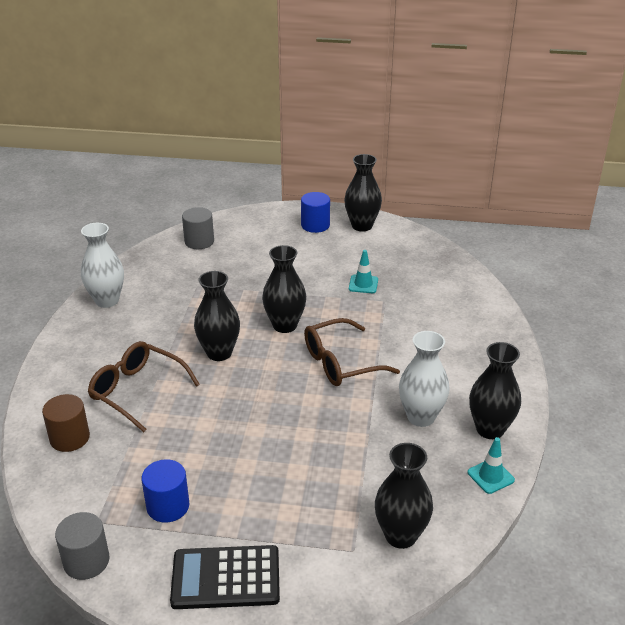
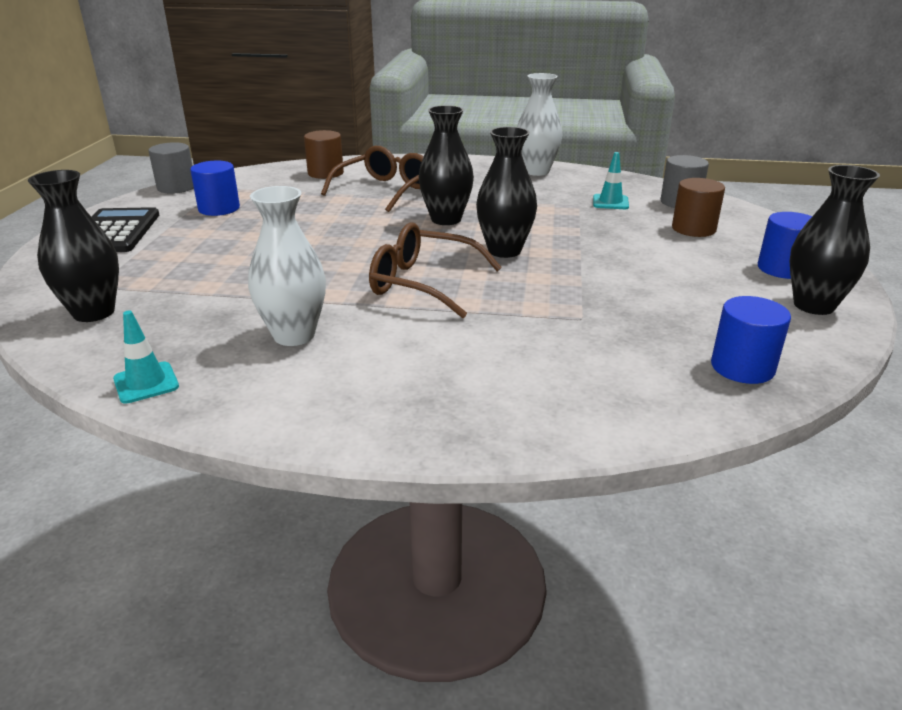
camera: 90 degrees right, 5 degrees down
brown glasses [304,318,400,386] -> brown glasses turned 45 degrees counterclockwise [369,222,502,318]
turquoise traffic cone [349,250,378,293] -> turquoise traffic cone moved to [593,152,629,209]
black vase [469,342,521,439] -> none
none -> brown cylinder [672,178,725,237]
none -> blue cylinder [711,296,791,384]

